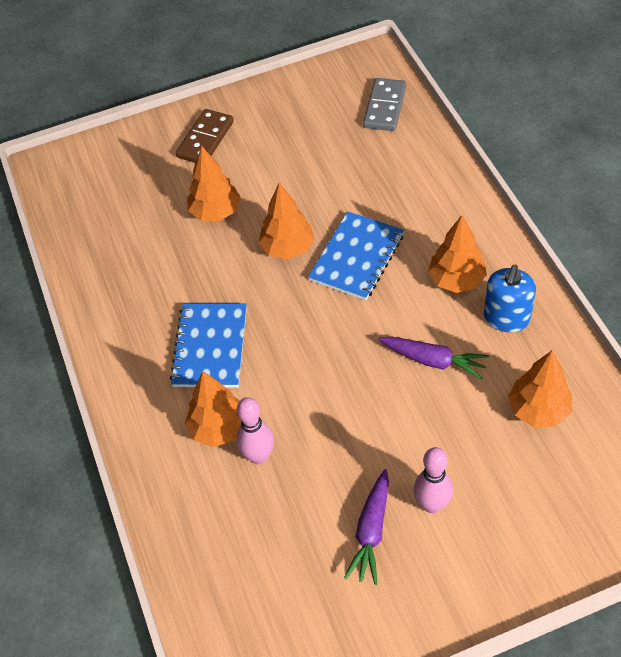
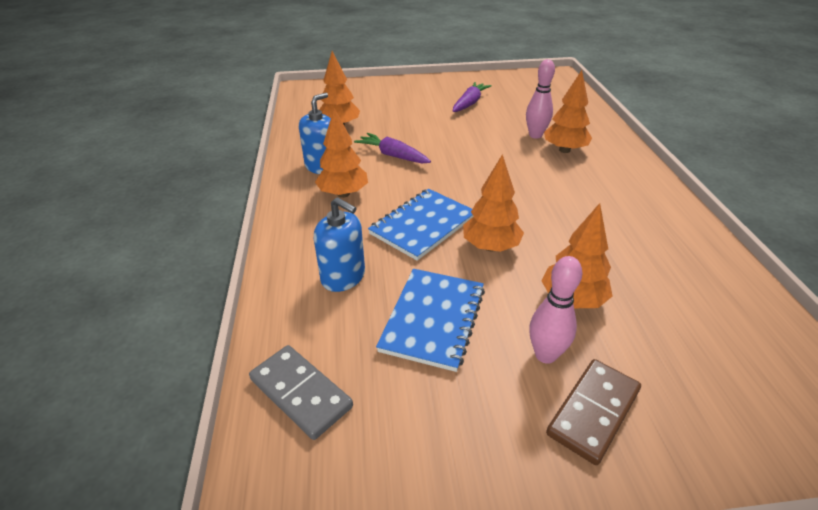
camera: 170 degrees left, 15 degrees down
blue notebook [170,303,247,388] -> blue notebook moved to [376,269,485,372]
grey domino [363,78,406,131] -> grey domino turned 75 degrees counterclockwise [249,345,353,440]
pink bowling pin [414,447,453,513] -> pink bowling pin moved to [529,256,582,364]
none -> blue soap dispenser [314,197,365,292]

